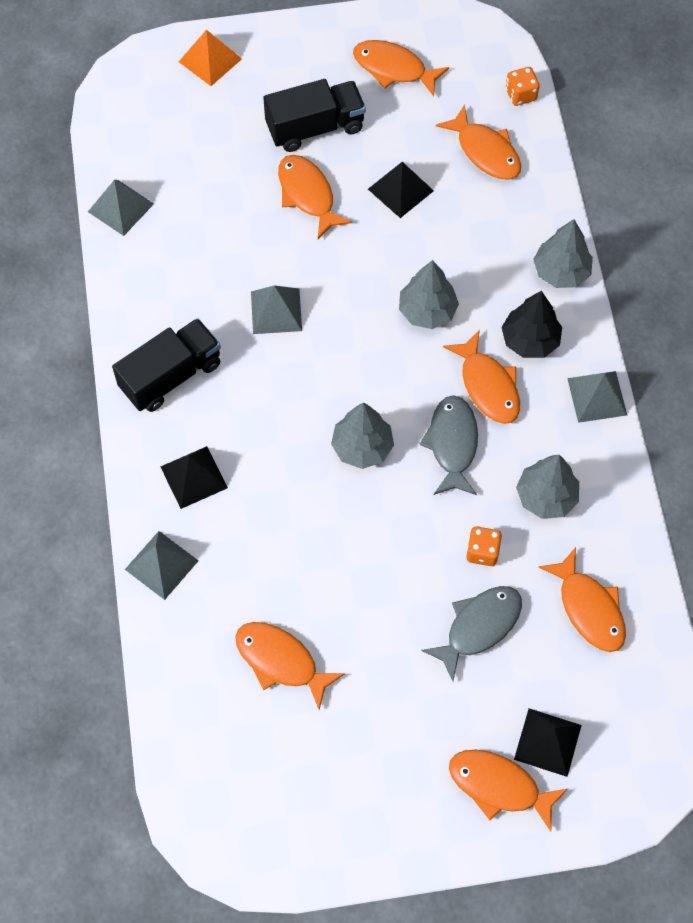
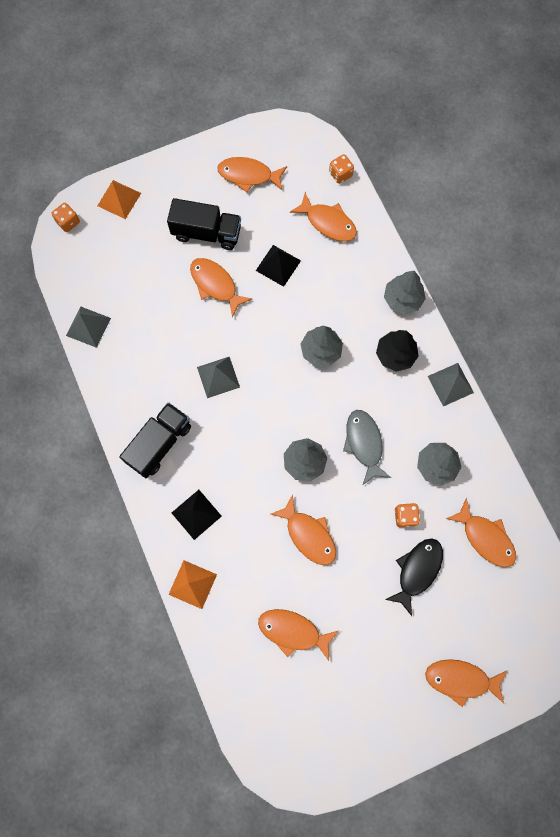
camera: 15 degrees left, 10 degrees up
grey pyramid [125,531,199,600] -> orange pyramid [168,560,217,609]
black truck [263,79,366,152] -> black truck turned 45 degrees clockwise [167,198,241,250]
grey fish [421,586,522,681] -> black fish [385,538,443,616]
orange fish [443,330,520,424] -> orange fish moved to [271,494,336,565]
black pyramid [514,708,582,777] -> none
none -> orange dice [51,203,80,232]

